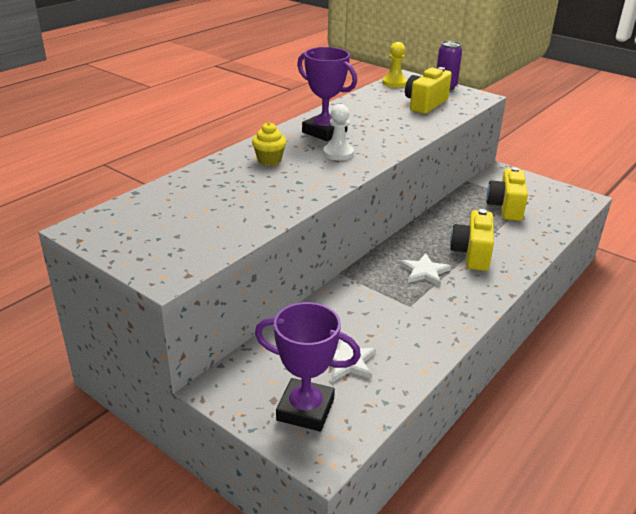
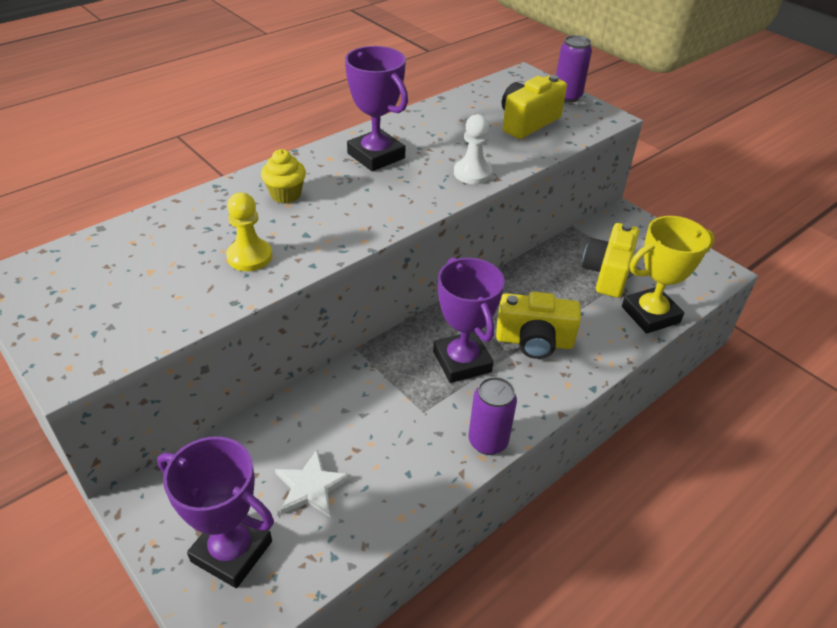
camera: 10 degrees right, 10 degrees up
white pawn [323,104,354,161] -> white pawn moved to [454,114,492,184]
yellow pawn [382,42,407,88] -> yellow pawn moved to [226,192,272,271]
white star [399,253,451,286] -> purple trophy [433,257,505,383]
yellow camera [450,209,494,271] -> yellow camera turned 105 degrees counterclockwise [496,292,581,359]
none -> purple can [468,377,517,455]
none -> yellow trophy [622,216,714,334]

